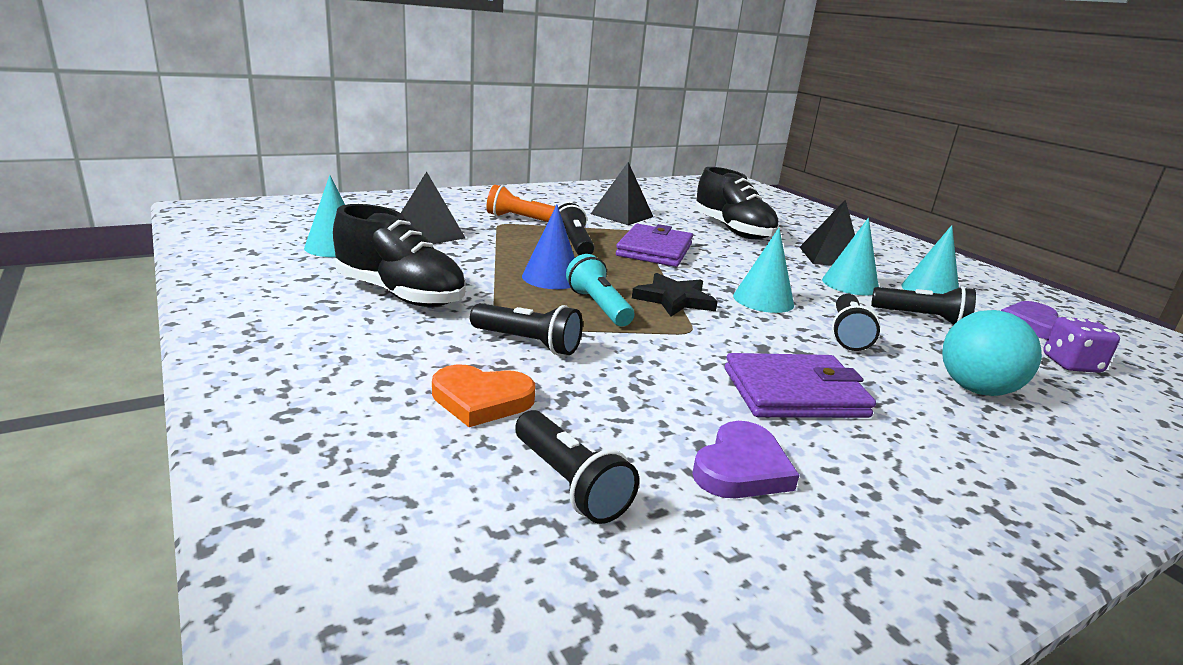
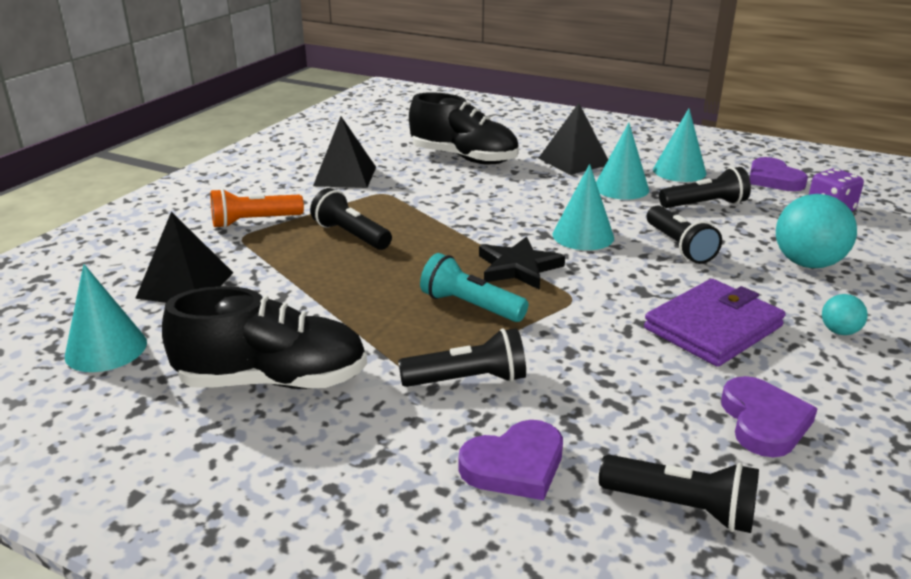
camera: 30 degrees left, 5 degrees up
orange heart [432,365,535,427] -> purple heart [458,420,563,500]
blue cone [522,205,575,289] -> none
purple wallet [616,224,693,267] -> none
none -> turquoise ball [822,294,868,335]

